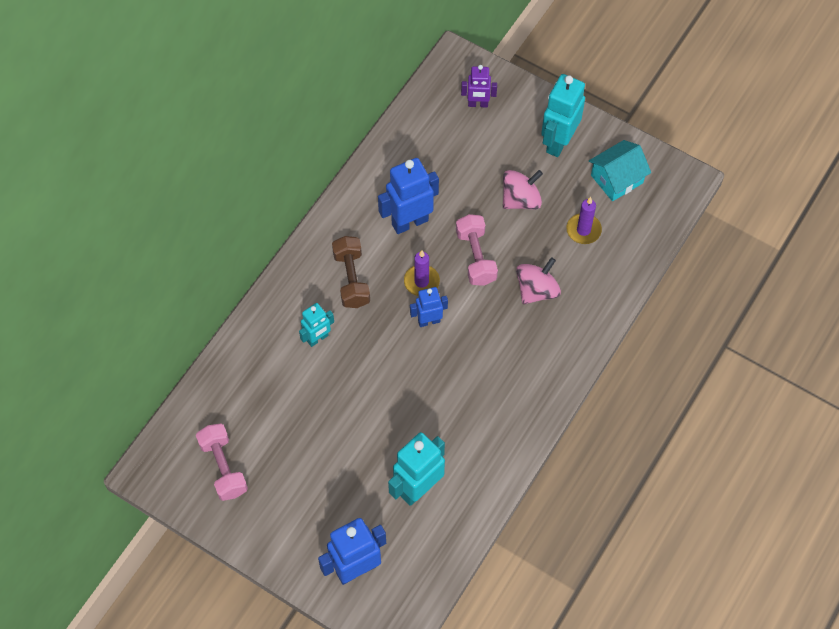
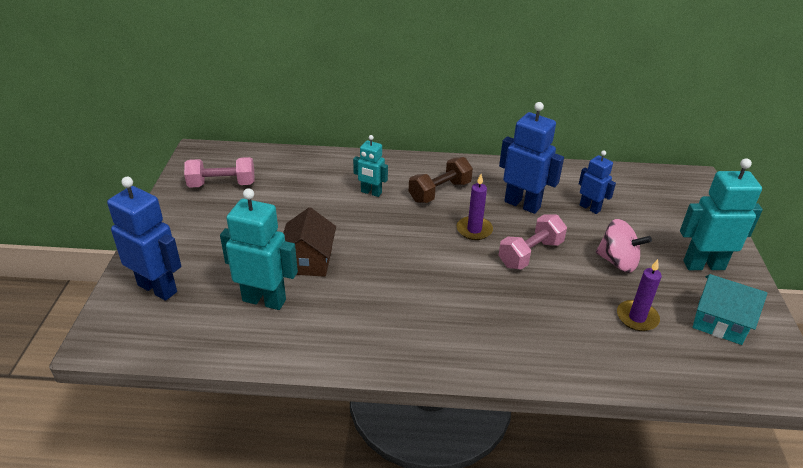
camera: 60 degrees right, 25 degrees down
pink dumbbell [196,423,248,501] -> pink dumbbell turned 45 degrees clockwise [184,157,254,188]
blue robot [410,287,448,327] -> blue robot moved to [579,151,616,214]
purple robot [461,65,497,107] -> none
pink spinning top [516,257,561,304] -> none
none -> brown house [283,207,336,277]

